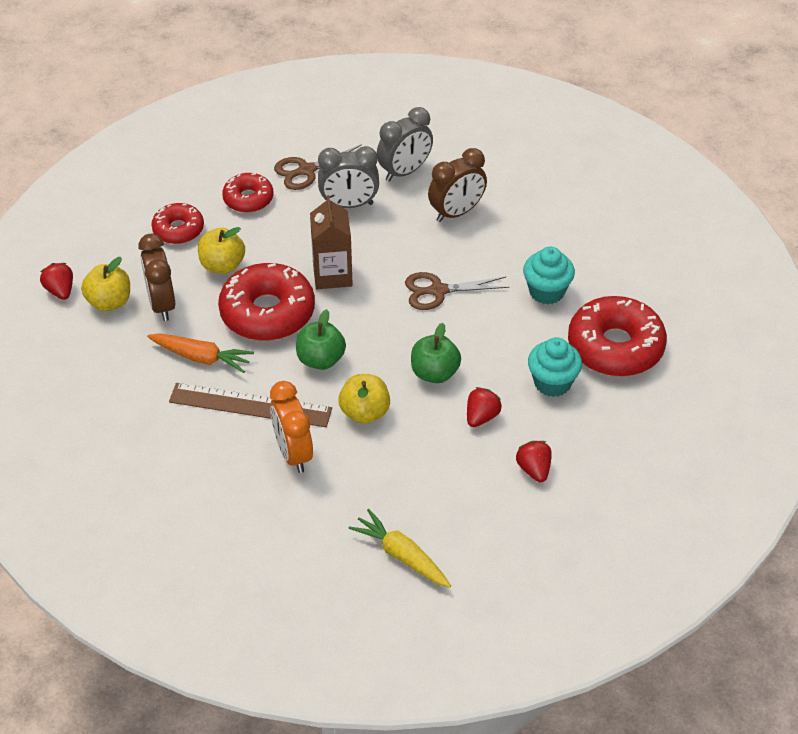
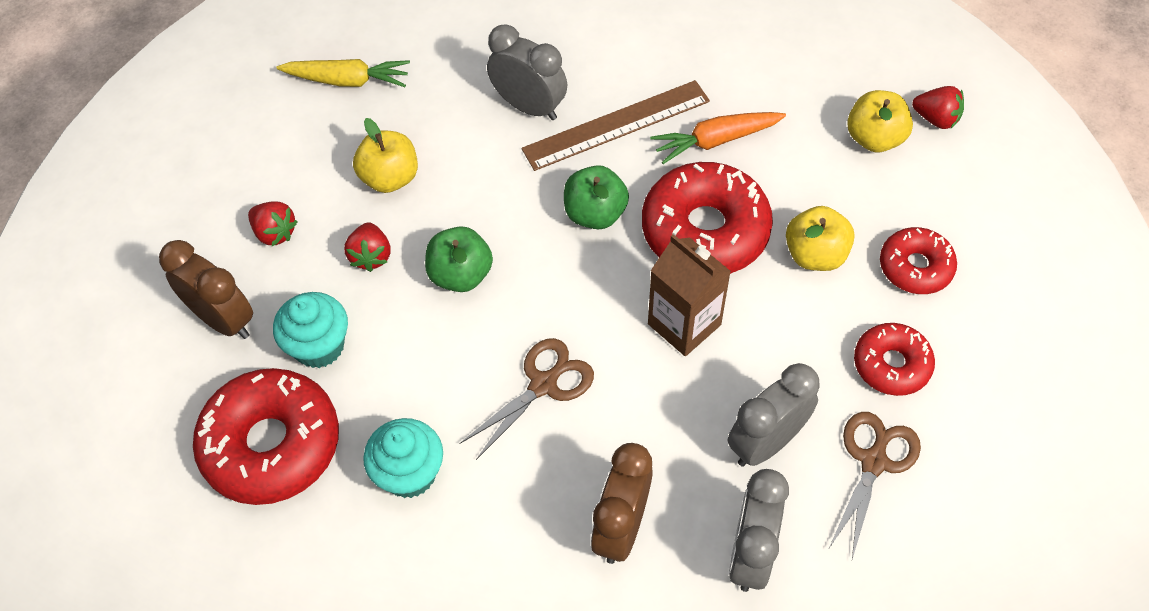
camera: 145 degrees right, 10 degrees up
brown clock [139,233,175,321] -> brown clock moved to [159,240,253,339]
orange clock [270,381,313,473] -> grey clock [487,24,567,120]
yellow apple [338,374,390,424] -> yellow apple moved to [353,118,418,193]

